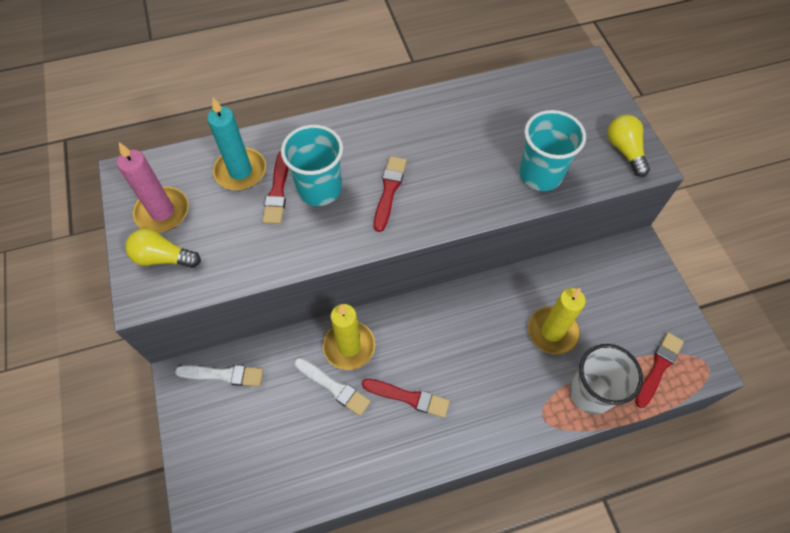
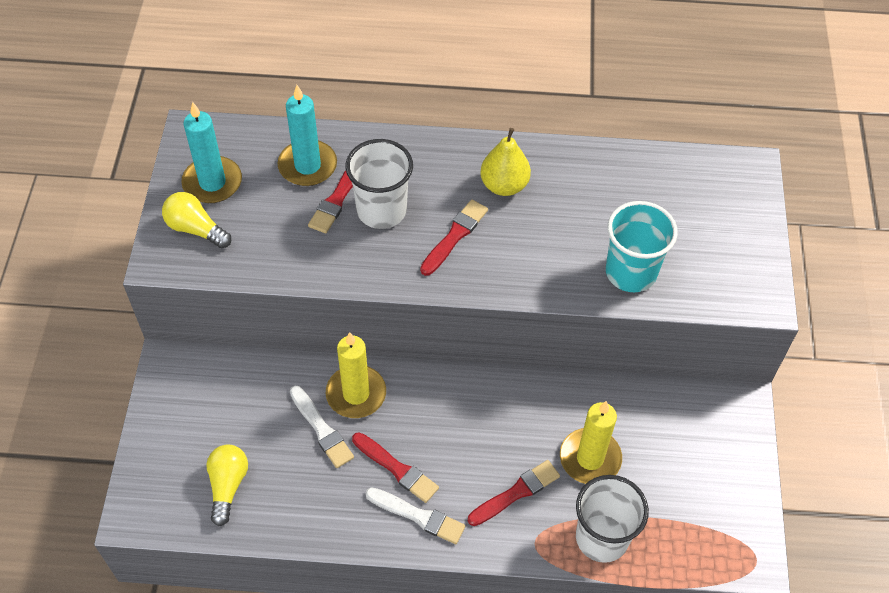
camera: 20 degrees right, 5 degrees down
pink candle [117,142,189,233] -> turquoise candle [181,102,242,203]
white brush [175,365,263,386] -> white brush moved to [365,487,465,544]
turquoise cup [281,125,343,206] -> white cup [346,139,413,229]
yellow light bulb [608,115,650,177] -> yellow light bulb moved to [206,444,248,526]
red brush [635,332,684,408] -> red brush moved to [468,460,560,526]
none -> yellow pear [480,128,531,196]

